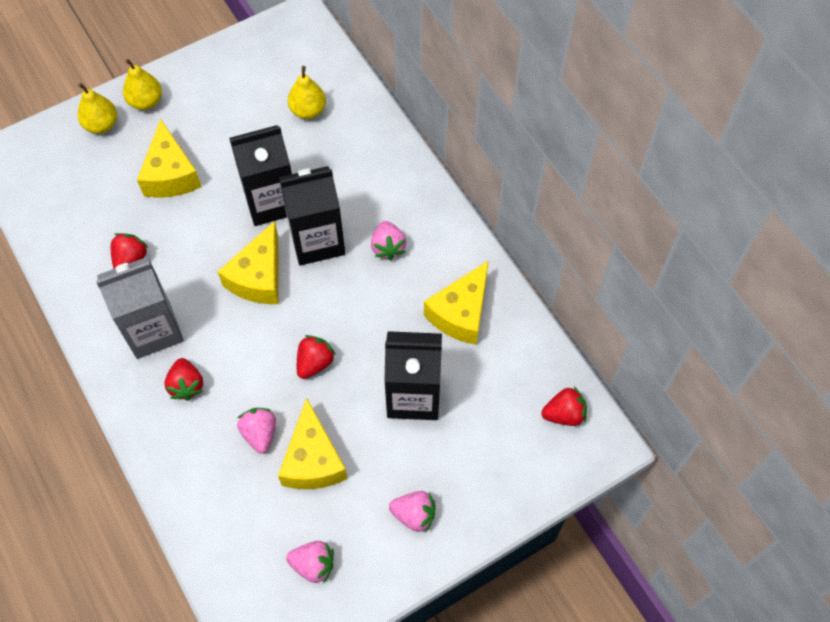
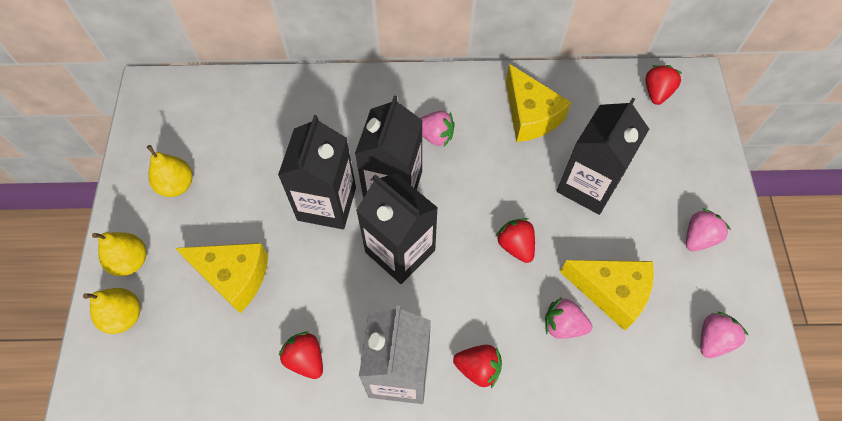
camera: 60 degrees left, 0 degrees up
yellow cheese [218,221,278,304] -> black carton [356,173,438,284]
yellow pear [288,66,326,119] -> yellow pear moved to [147,145,193,197]

